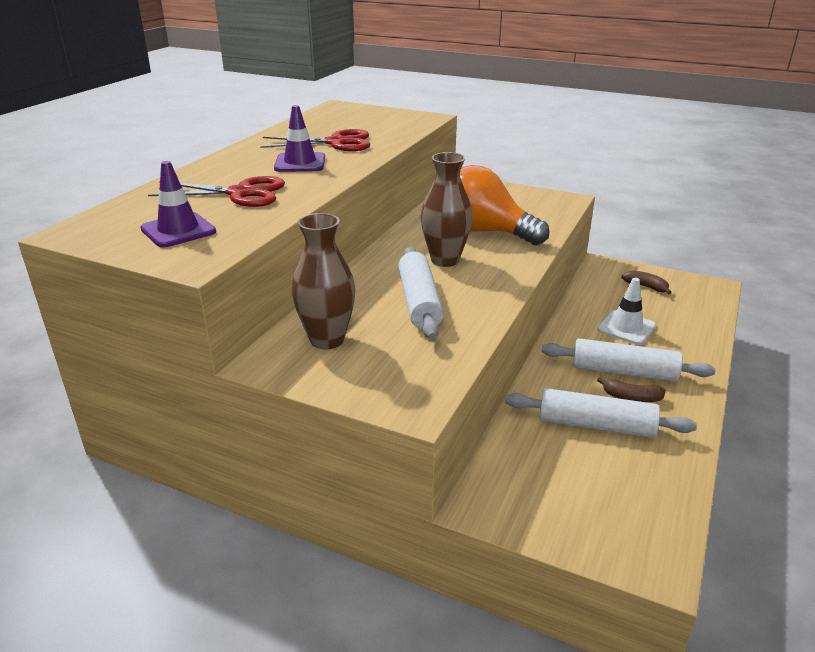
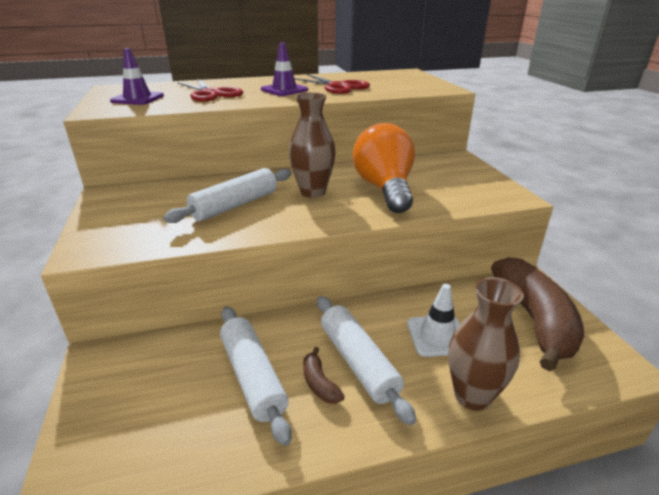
camera: 50 degrees right, 0 degrees up
brown vase [292,213,356,349] -> brown vase moved to [448,277,524,411]
brown banana [621,270,672,294] -> brown banana [491,257,584,371], size x2.47

